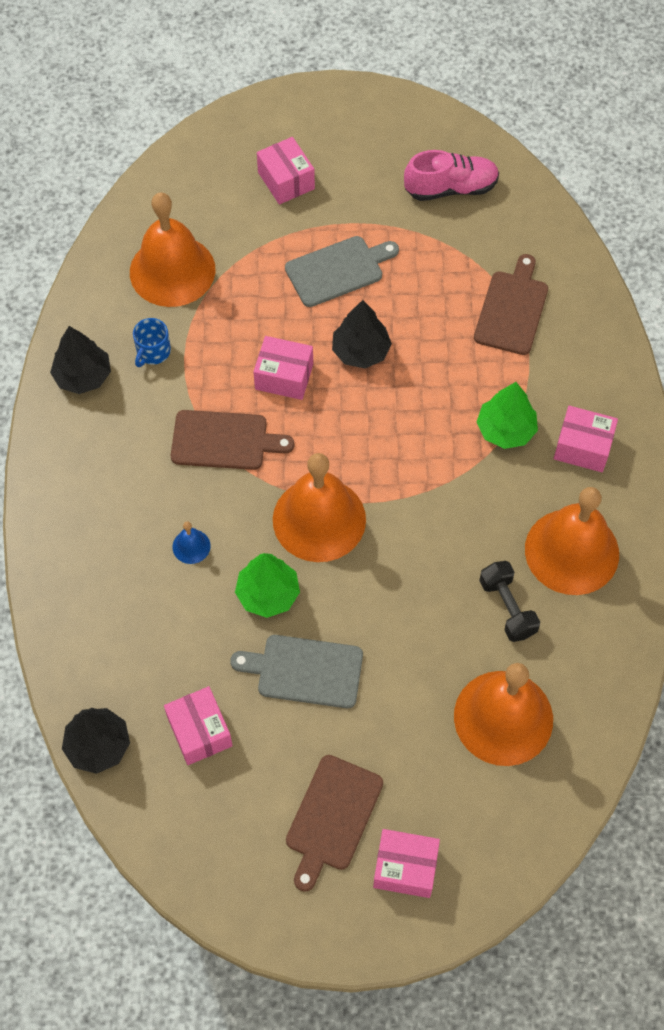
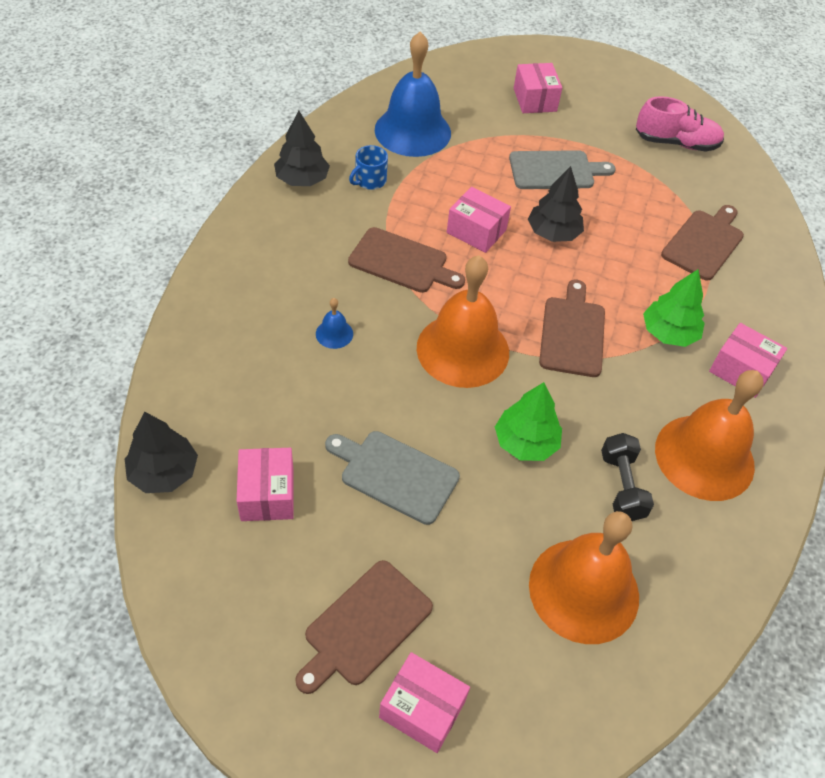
camera: 15 degrees right, 10 degrees down
orange bell [130,192,216,307] -> blue bell [375,32,451,157]
green tree [235,553,300,618] -> green tree moved to [495,382,562,461]
none -> brown cutting board [539,280,605,377]

